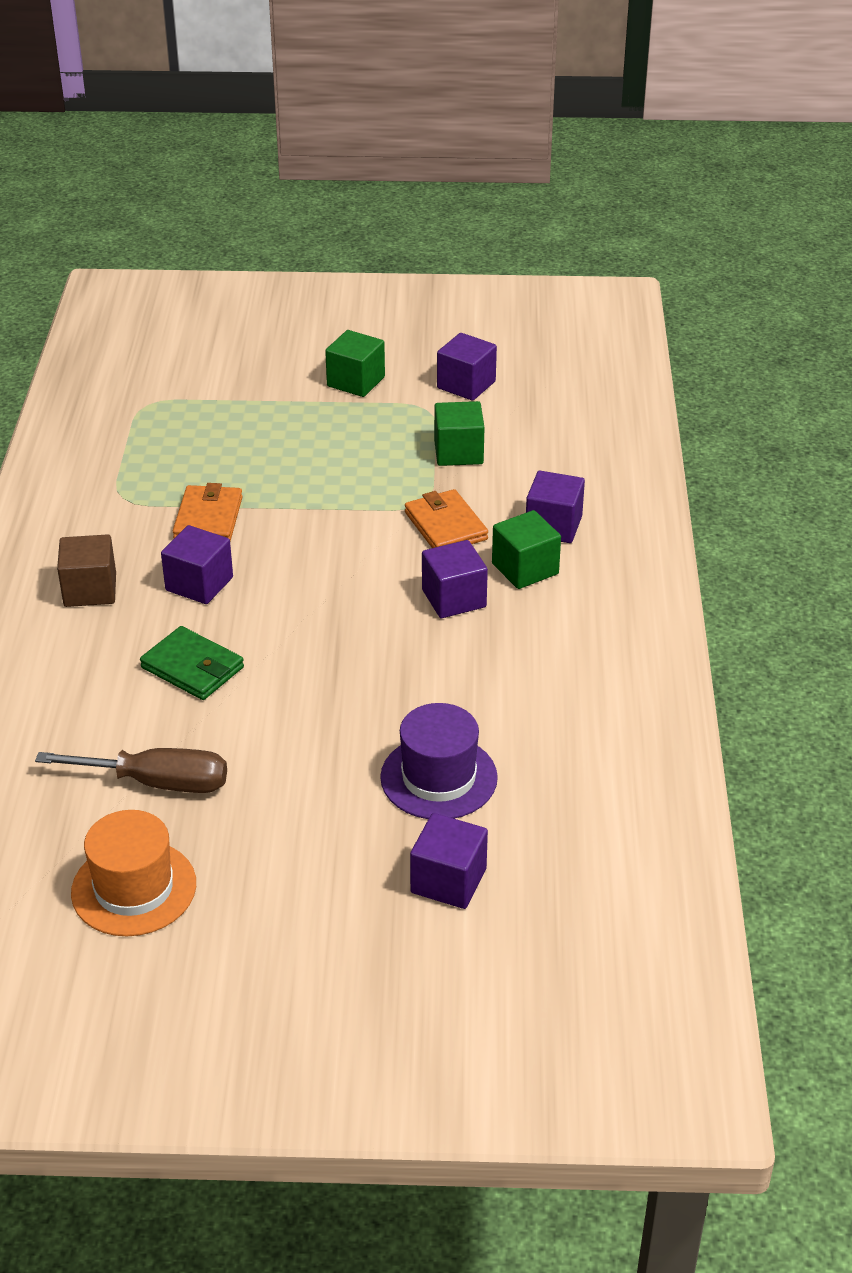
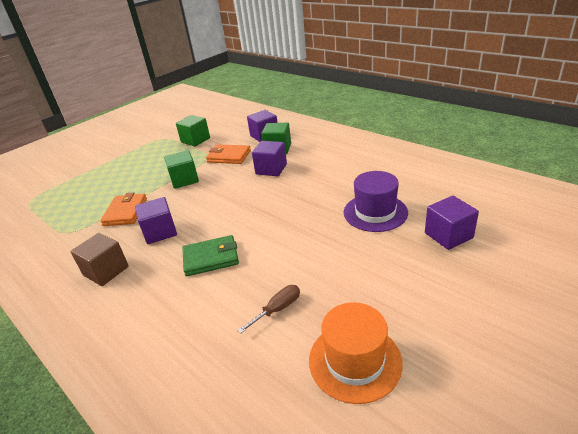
camera: 45 degrees left, 5 degrees down
brown screwdriver [35,748,227,793] -> brown screwdriver [237,285,300,334], size x0.58
orange wallet [173,483,243,541] -> orange wallet turned 45 degrees clockwise [100,192,147,226]
green cube [325,330,385,397] -> green cube moved to [164,150,199,189]
purple cube [437,333,497,401] -> none

